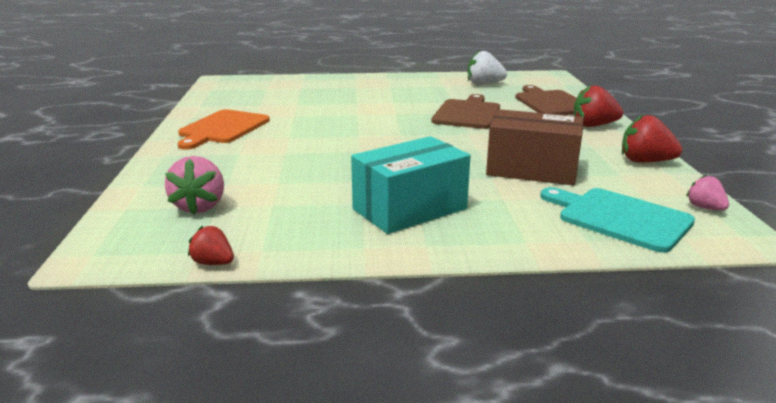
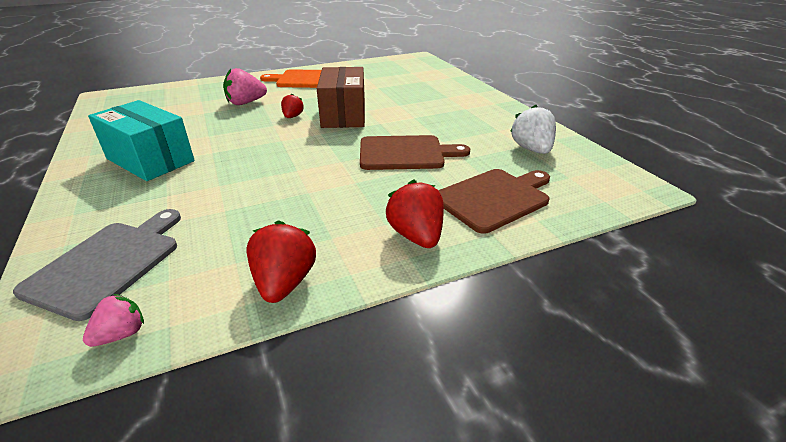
camera: 70 degrees right, 10 degrees up
pink strawberry [165,156,224,215] -> pink strawberry moved to [223,68,267,105]
red strawberry [188,226,234,265] -> red strawberry moved to [281,93,304,118]
brown box [486,109,584,186] -> brown box moved to [317,67,365,128]
turquoise cutting board [540,187,695,253] -> grey cutting board [13,209,181,321]

